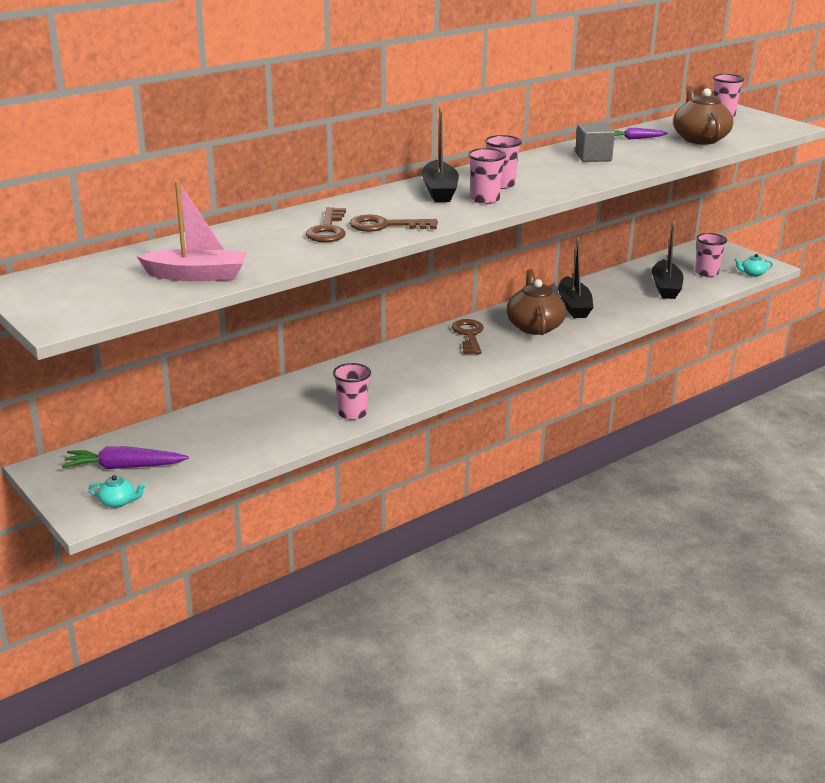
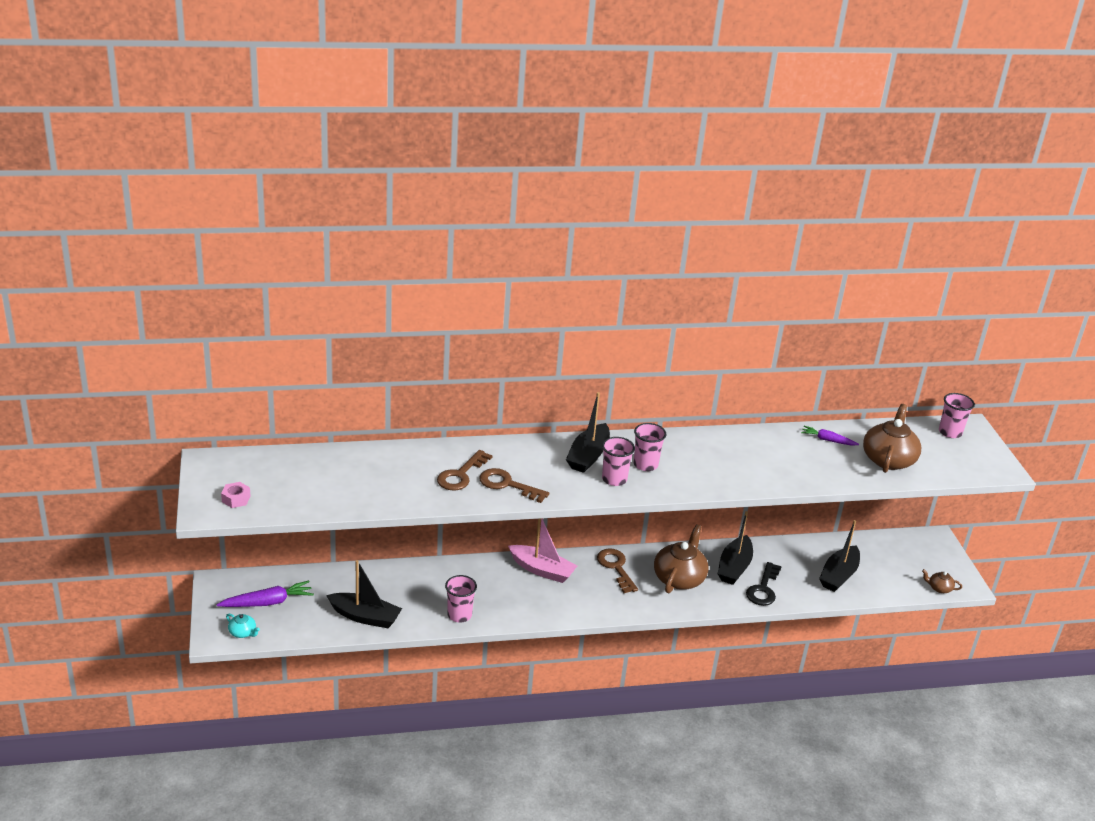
camera: 25 degrees right, 5 degrees up
purple carrot [62,446,189,469] -> purple carrot turned 135 degrees clockwise [216,581,314,607]
pink boat [136,181,247,281] -> pink boat moved to [508,518,577,583]
brown key [452,319,484,354] -> brown key turned 45 degrees counterclockwise [597,548,638,593]
grey cube [575,122,615,162] -> none
pink cup [695,233,727,277] -> none
turquoise teapot [735,254,773,277] -> brown teapot [922,569,962,593]
none -> pink nut [221,482,251,508]
none -> black boat [326,560,402,628]
none -> black key [746,562,782,606]

